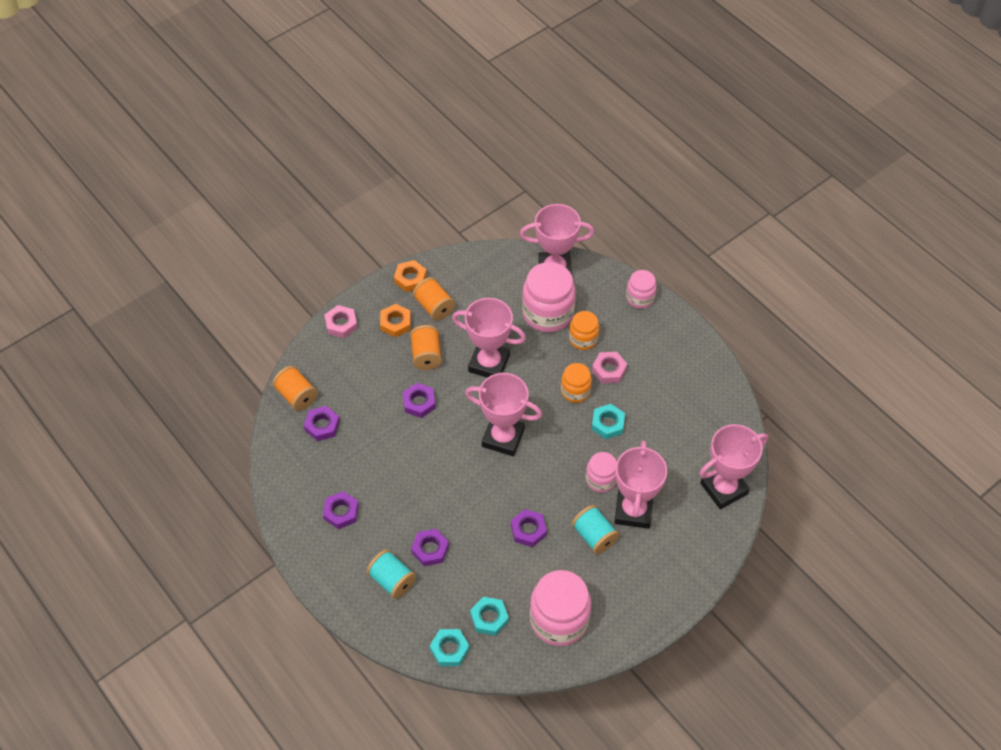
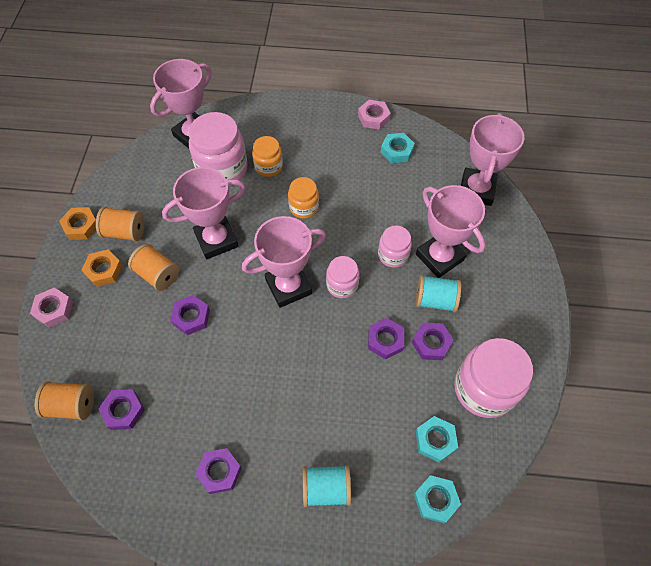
camera: 45 degrees left, 5 degrees up
purple nut [411,529,449,566] -> purple nut moved to [412,323,454,360]
pink nut [592,352,627,383] -> pink nut moved to [358,100,391,130]
turquoise nut [592,404,625,439] -> turquoise nut moved to [381,133,415,163]
pink jar [626,270,657,309] -> pink jar moved to [326,256,359,298]

